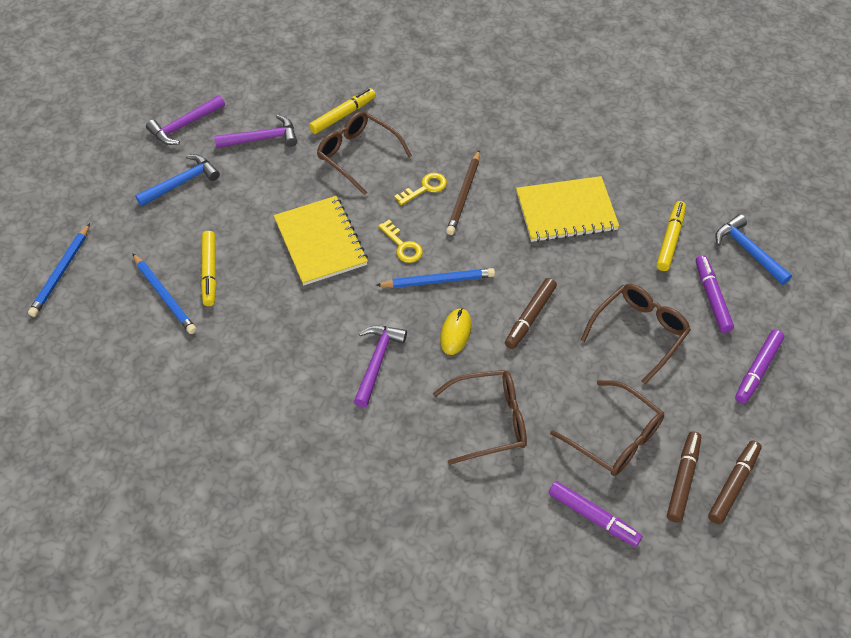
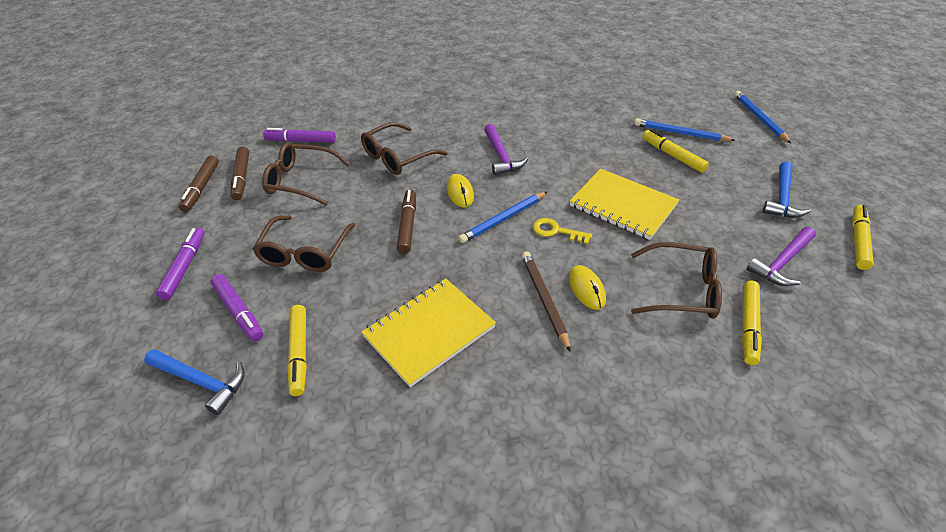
camera: 150 degrees right, 10 degrees down
purple hammer [146,95,225,145] -> yellow marker [852,205,874,270]
yellow key [394,173,447,205] -> yellow mouse [569,265,606,310]

